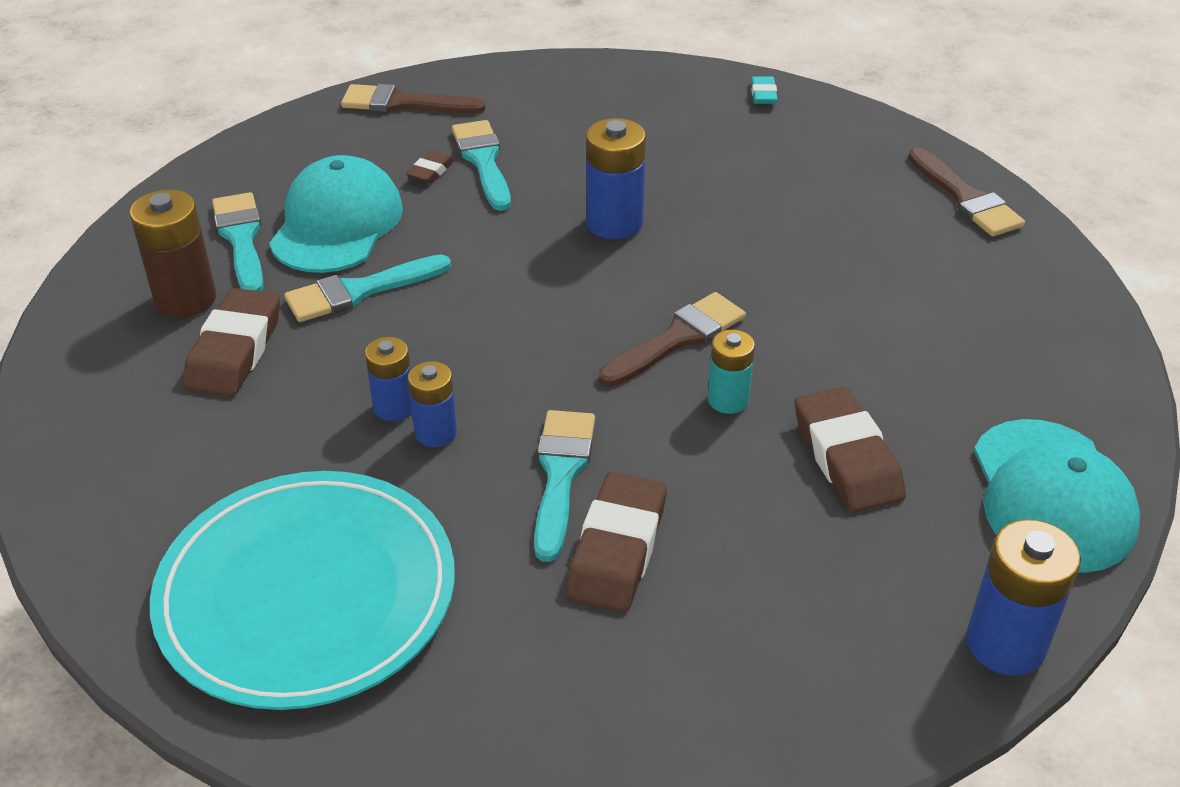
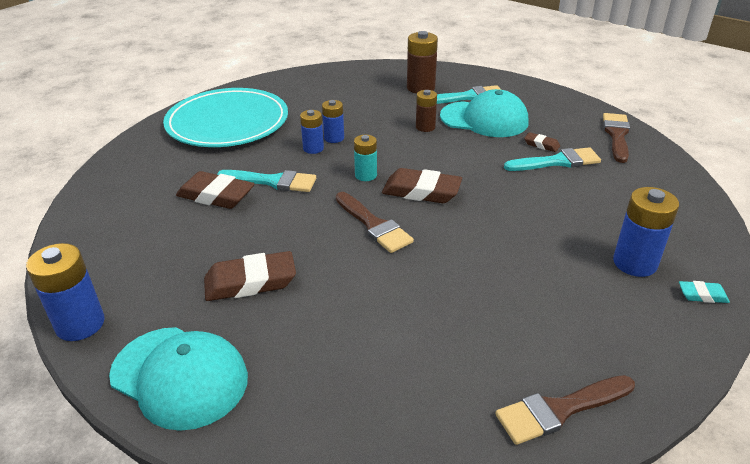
camera: 95 degrees right, 5 degrees down
brown eraser [183,288,280,396] -> brown eraser moved to [382,168,462,203]
turquoise brush [284,254,451,322] -> brown battery [416,90,437,132]
blue battery [586,118,646,240] -> blue battery moved to [613,187,679,277]
turquoise battery [708,329,755,414] -> turquoise battery moved to [354,135,377,181]
turquoise cap [974,419,1140,573] -> turquoise cap turned 150 degrees counterclockwise [109,327,248,431]

